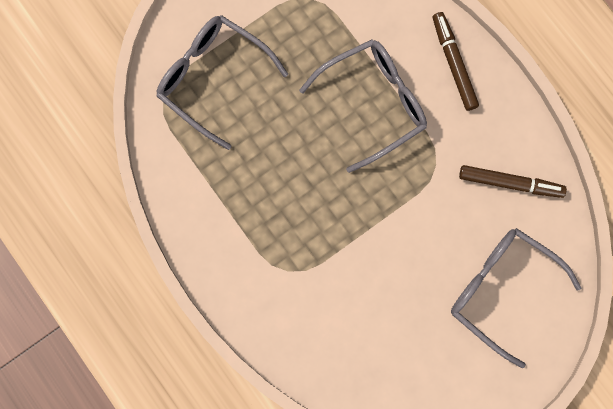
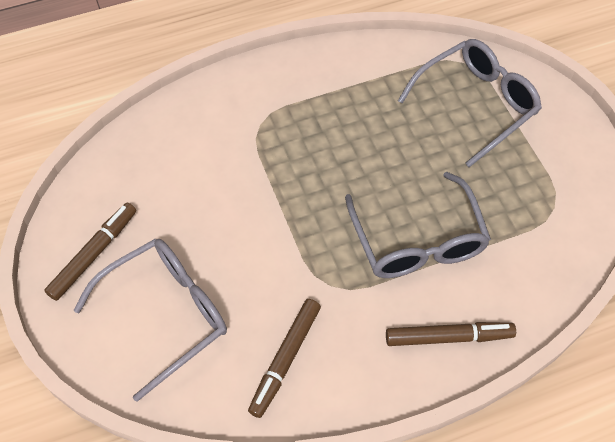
camera: 105 degrees right, 20 degrees down
none -> brown marker [44,203,136,301]

